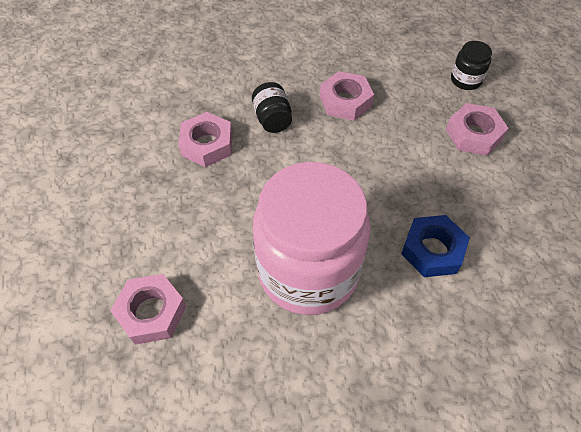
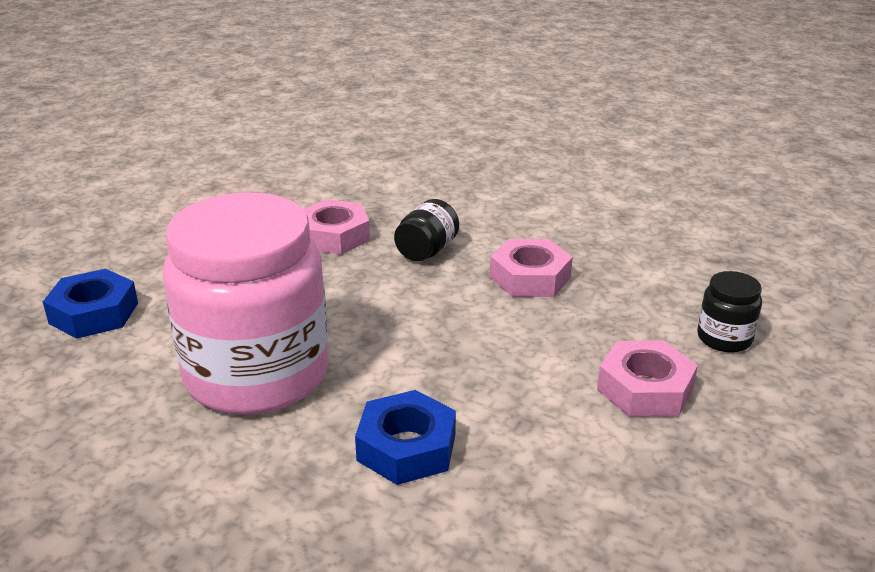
camera: 45 degrees right, 25 degrees down
pink nut [110,274,186,345] -> blue nut [43,269,138,338]

